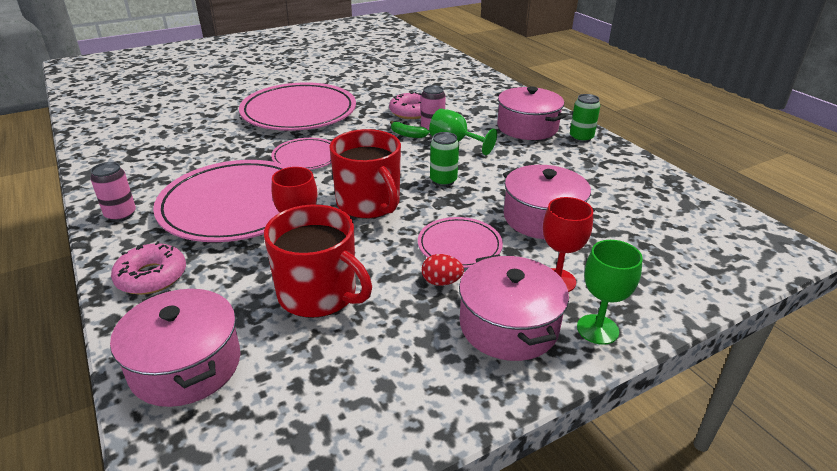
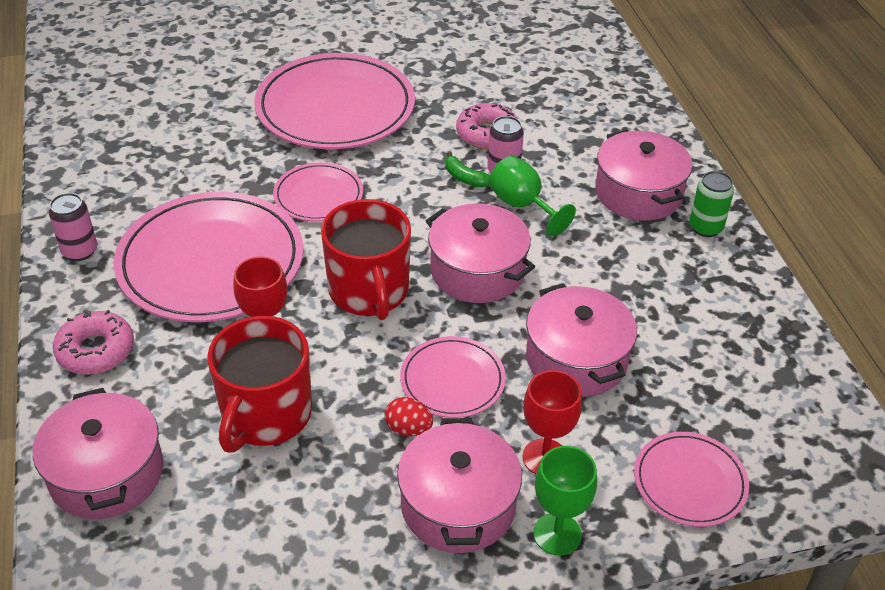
camera: 15 degrees right, 10 degrees up
red mug [264,204,372,318] -> red mug turned 60 degrees clockwise [207,316,312,453]
green can [430,132,459,187] -> pink pot [426,203,535,303]
none -> pink plate [634,432,749,527]

